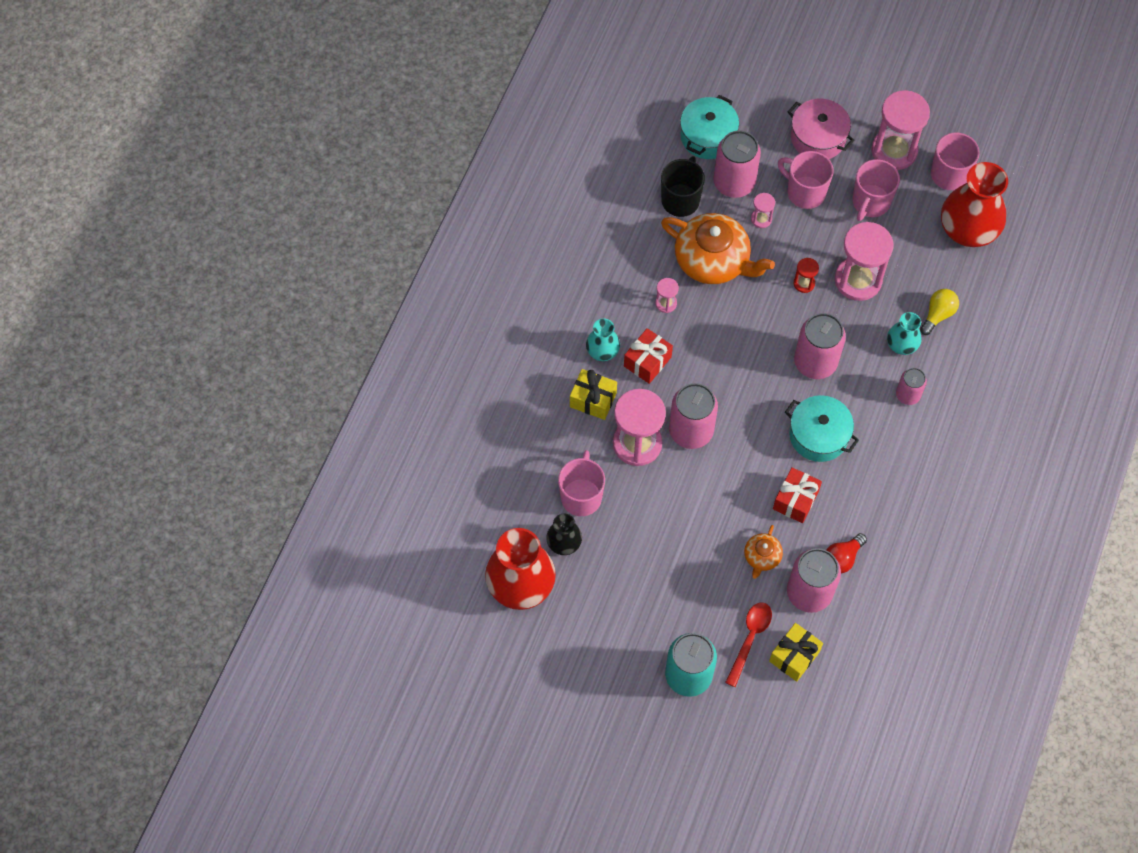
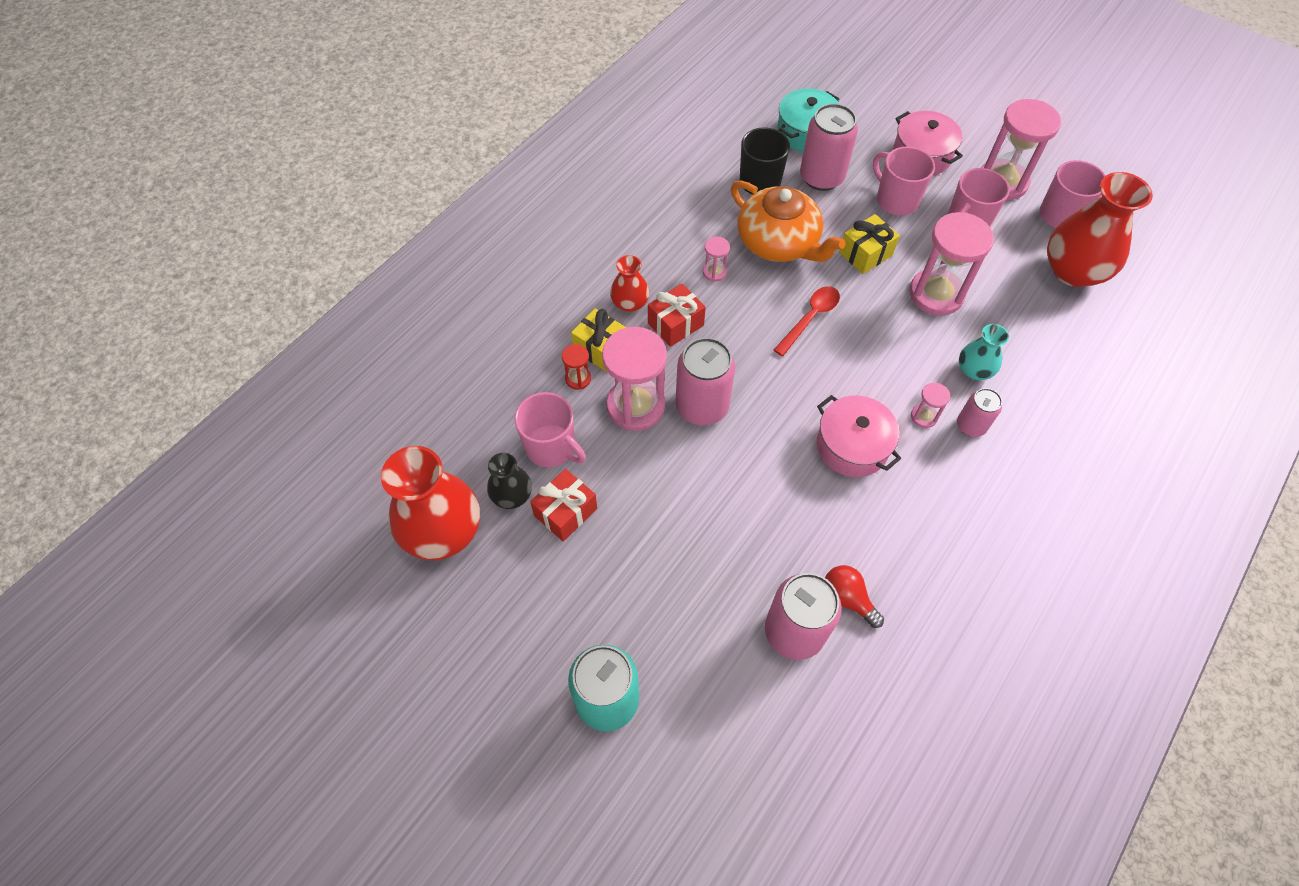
camera: 15 degrees right, 5 degrees down
pink mug [558,450,605,516] -> pink mug turned 105 degrees clockwise [514,392,586,467]
turquoise vase [586,318,620,361] -> red vase [610,255,649,312]
red spoon [725,602,772,687] -> red spoon moved to [774,286,840,356]
orange teapot [744,525,783,579] -> none
pink hourglass [751,193,775,228] -> pink hourglass moved to [911,383,950,428]
yellow gift [769,623,823,682] -> yellow gift moved to [839,214,900,274]
red gift [773,467,822,523] -> red gift moved to [530,469,597,542]
turquoise pot [785,395,859,462] -> pink pot [817,395,901,477]
red hourglass [794,258,819,293] -> red hourglass moved to [562,344,591,390]
pink can [794,313,846,379] -> none
red light bulb [826,533,867,573] -> red light bulb turned 75 degrees clockwise [825,565,884,628]
yellow light bulb [920,289,959,335] -> none

